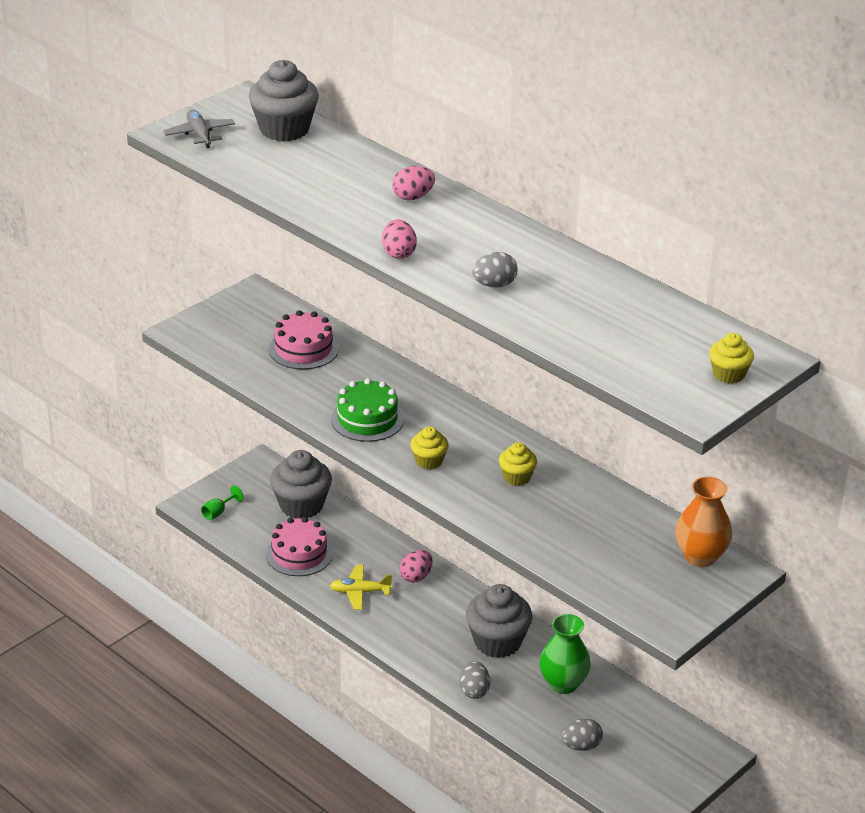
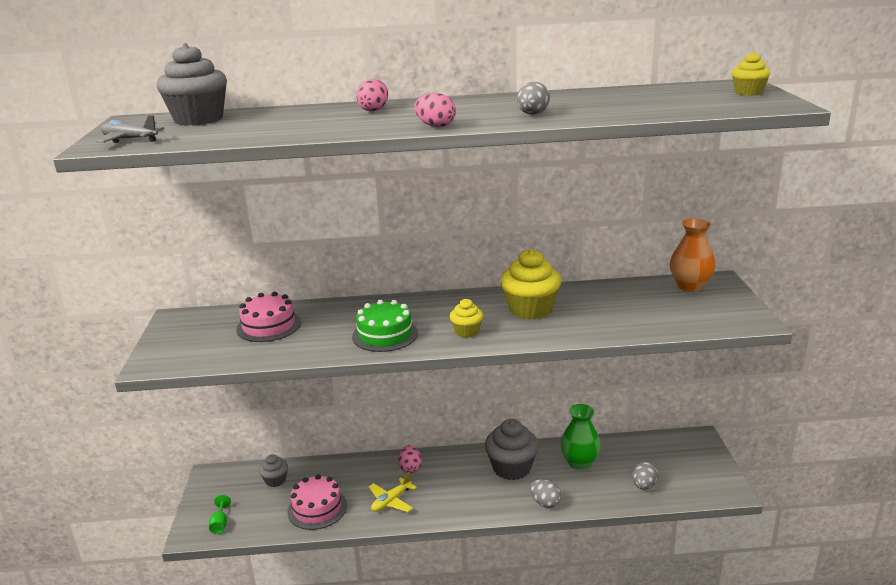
camera: 45 degrees left, 10 degrees down
grey cupcake [270,450,332,519] -> grey cupcake [259,454,288,487], size x0.54
yellow cupcake [499,442,537,486] -> yellow cupcake [500,249,561,320], size x1.86

